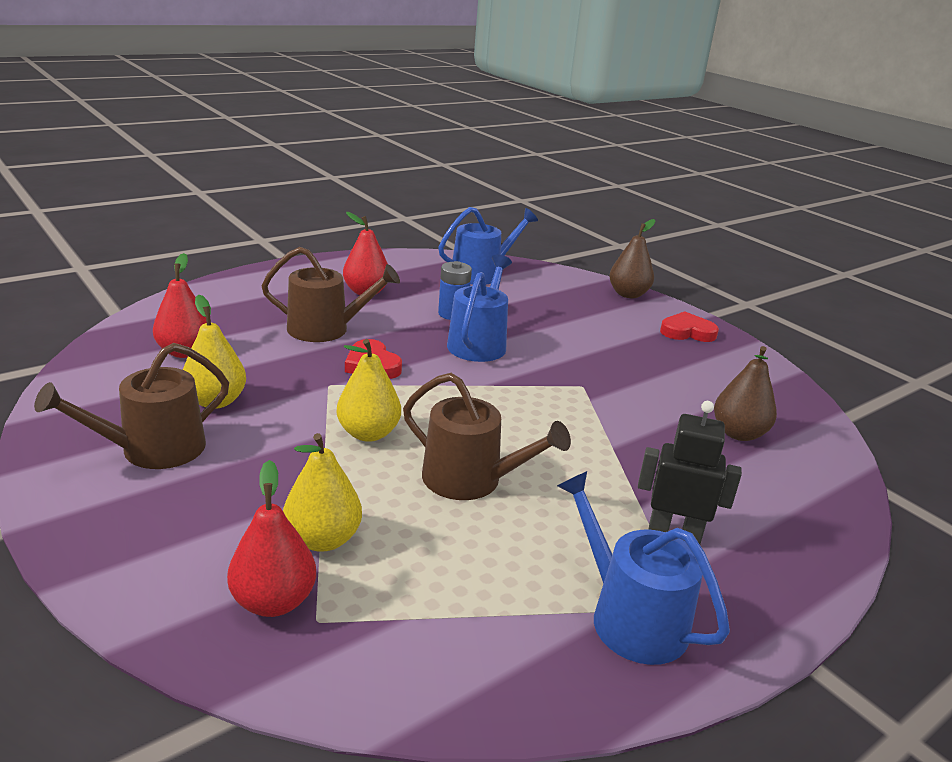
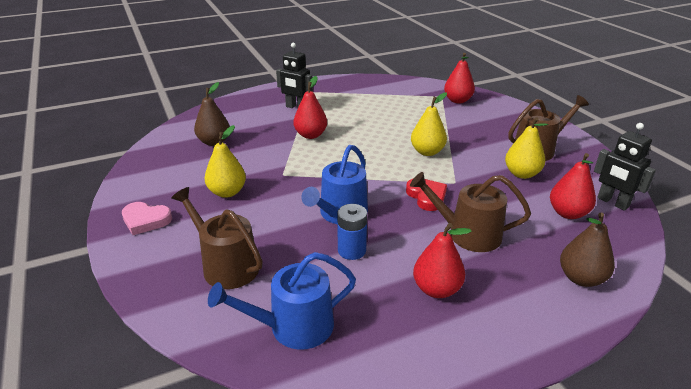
camera: 165 degrees left, 5 degrees up
yellow pear [283,433,362,552] -> yellow pear moved to [205,125,246,198]
brown watering can [403,373,571,500] -> brown watering can moved to [172,187,263,289]
blue watering can [557,471,730,665] -> none
brown pear [609,219,655,298] -> brown pear moved to [560,213,615,287]
red heart [660,311,719,342] -> pink heart [122,202,172,235]
none -> red pear [293,76,327,139]
none -> black robot [594,123,656,211]

